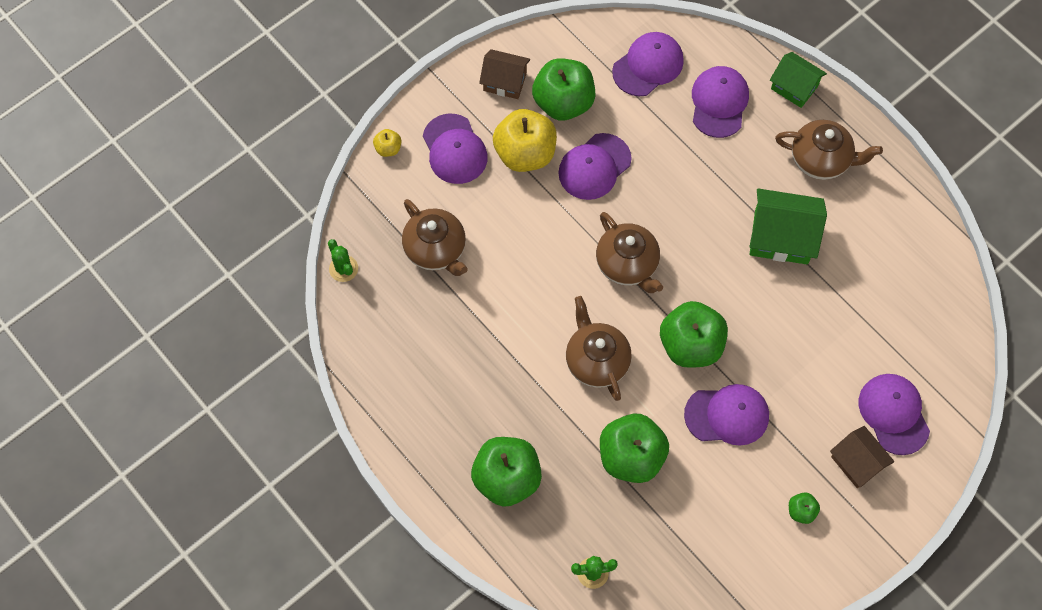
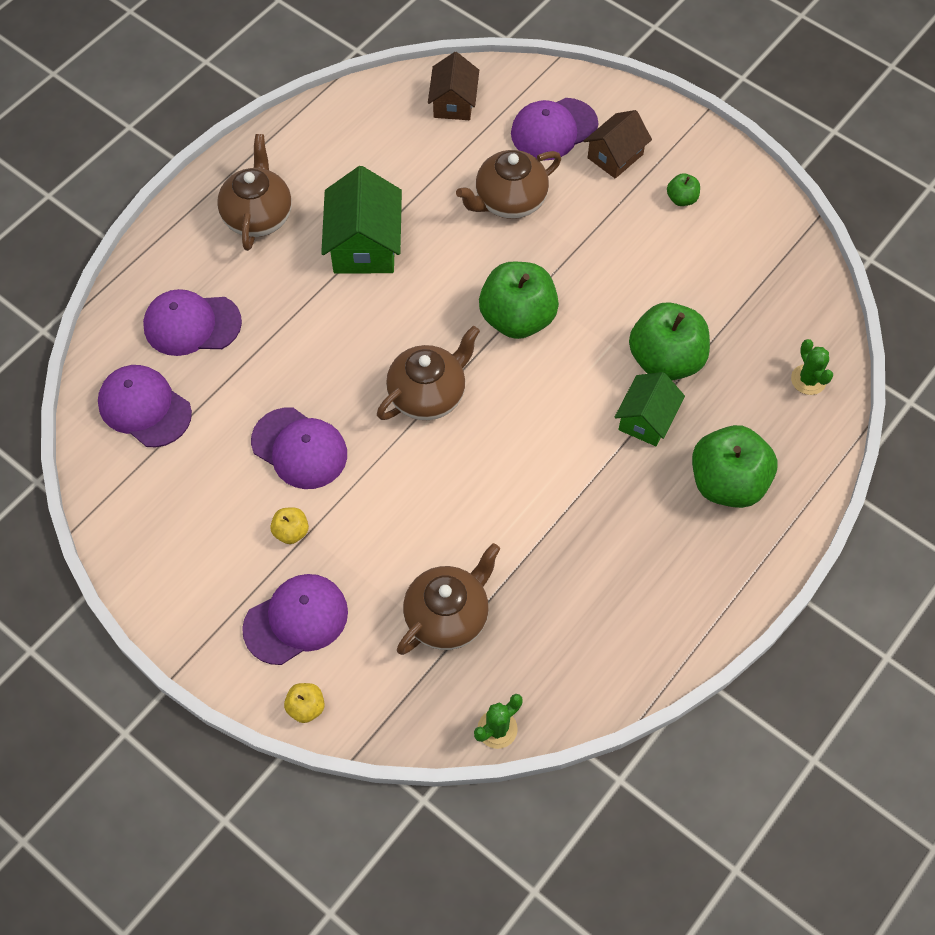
camera: 100 degrees left, 5 degrees down
brown house [479,49,530,99] -> brown house moved to [428,52,479,120]
yellow apple [493,109,557,172] -> yellow apple [270,507,309,544], size x0.45
green apple [532,58,595,121] -> none
brown teapot [566,296,632,401] -> brown teapot moved to [456,150,561,219]
purple cap [684,384,769,446] -> none
green house [770,52,827,108] -> green house moved to [615,372,685,446]

